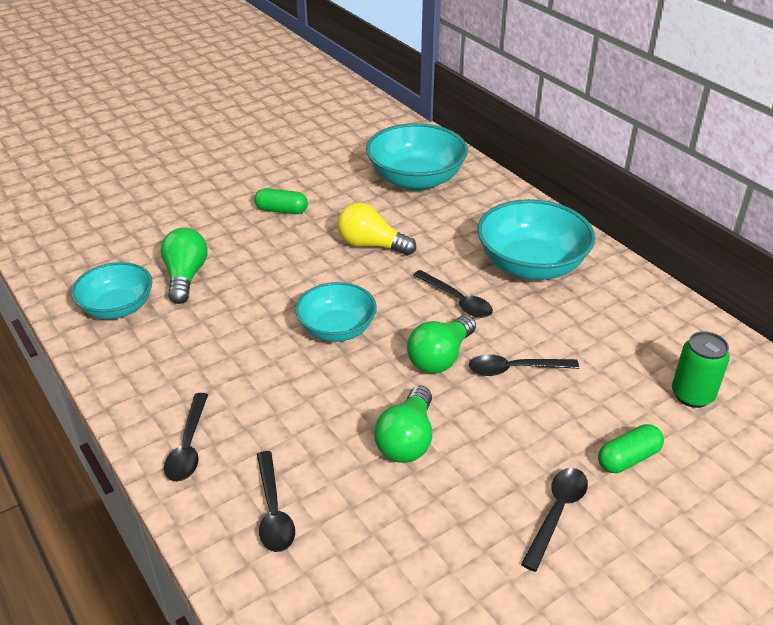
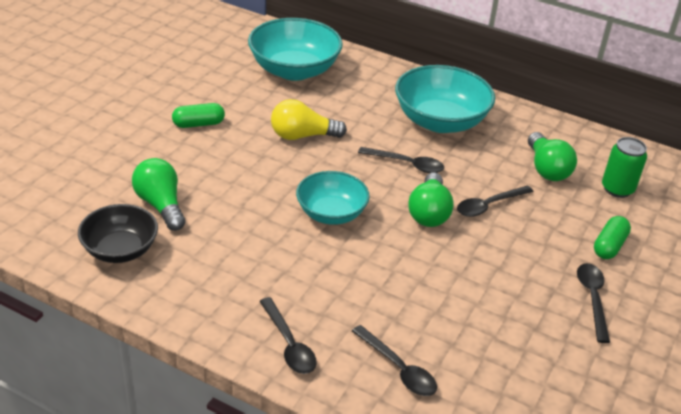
camera: 30 degrees left, 0 degrees up
turquoise bowl [71,262,153,319] -> black bowl [78,204,158,263]
green light bulb [374,386,432,463] -> green light bulb moved to [528,132,577,181]

